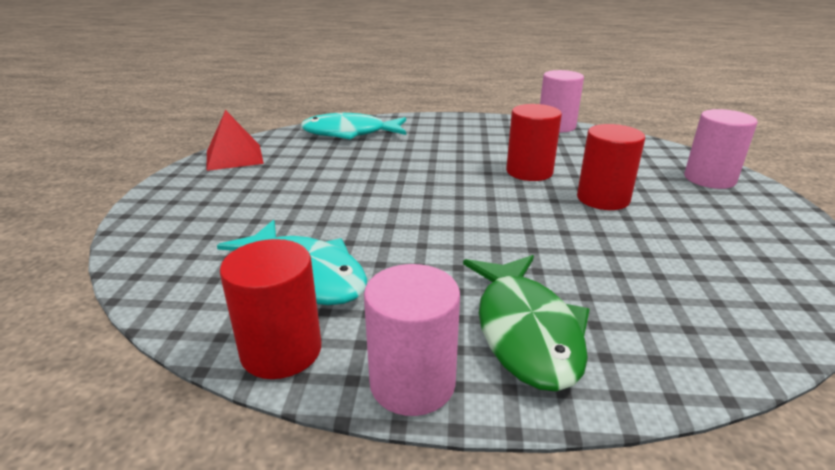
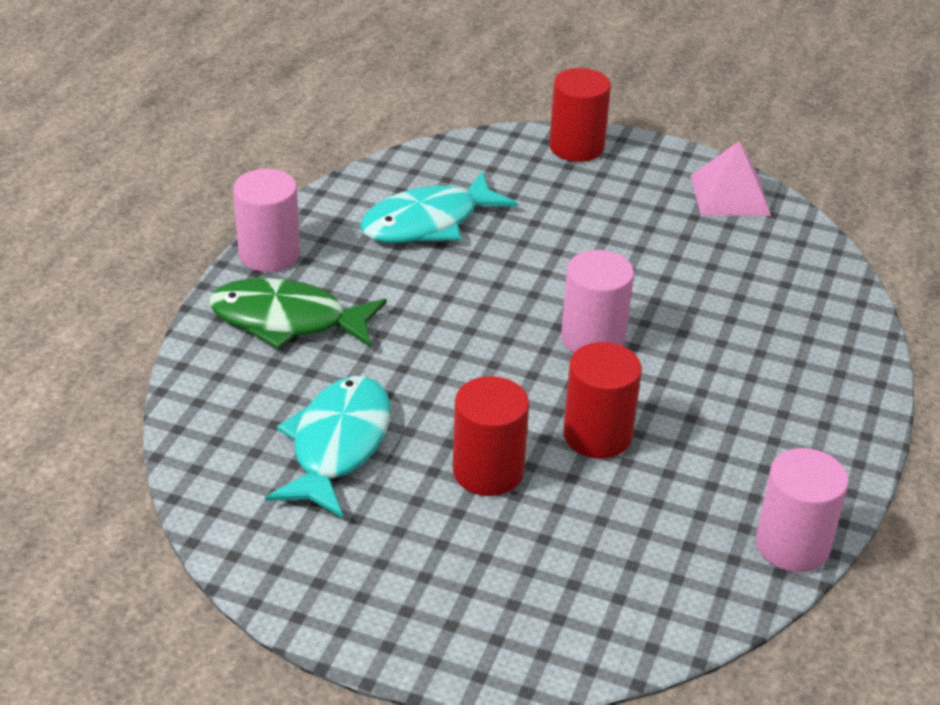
camera: 105 degrees right, 10 degrees up
red pyramid [206,110,264,171] -> pink pyramid [691,141,771,216]
red cylinder [220,239,321,379] -> red cylinder moved to [549,68,611,162]
turquoise fish [301,113,406,140] -> turquoise fish moved to [265,376,391,518]
pink cylinder [684,109,758,189] -> pink cylinder moved to [561,250,634,353]

